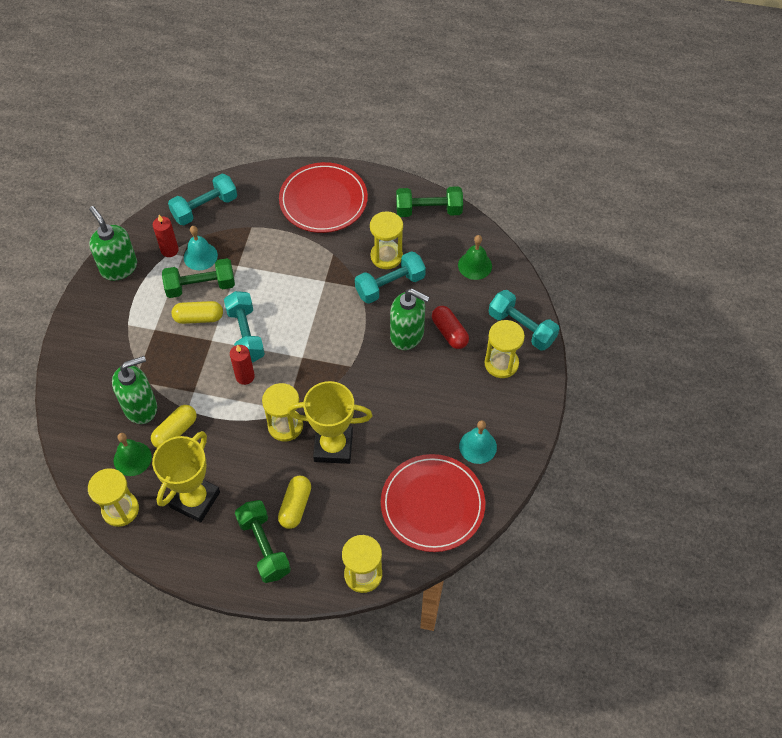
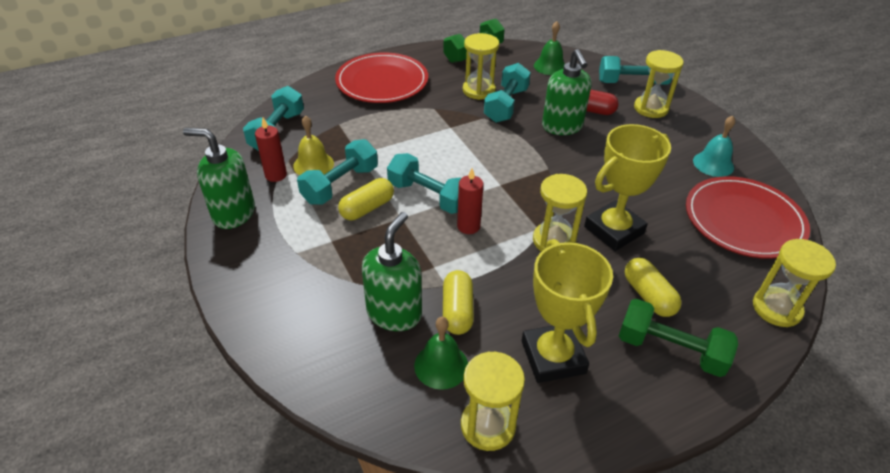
camera: 40 degrees left, 15 degrees down
green dumbbell [162,258,235,298] -> turquoise dumbbell [297,139,378,205]
turquoise bell [184,226,218,270] -> yellow bell [293,115,334,175]
green soap dispenser [390,289,430,350] -> green soap dispenser turned 90 degrees clockwise [542,49,591,135]

